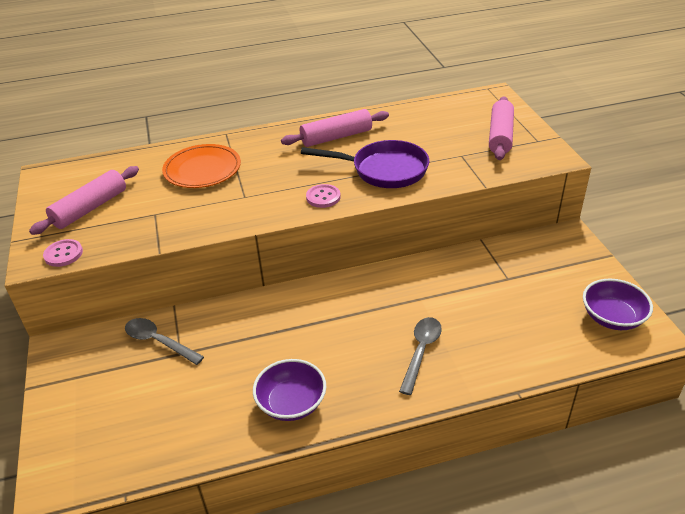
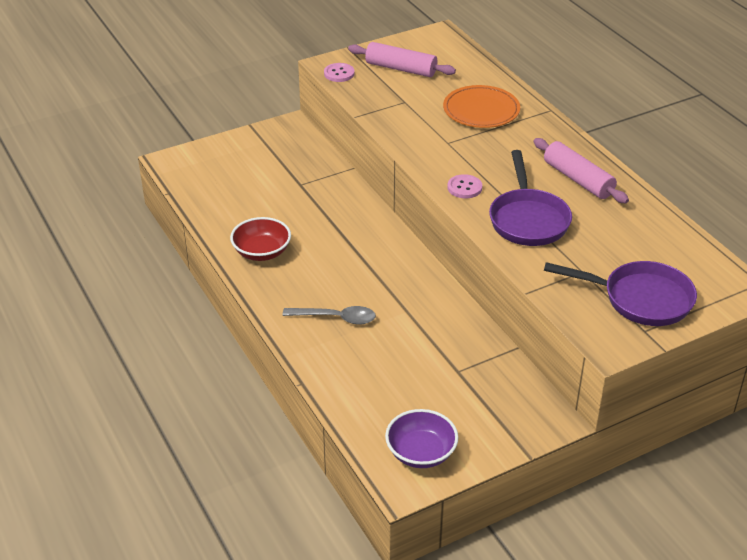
camera: 75 degrees right, 0 degrees up
grey spoon [125,318,204,365] -> none
purple bowl [253,359,326,421] -> red bowl [230,217,291,261]
pink rolling pin [489,96,514,160] -> purple pan [544,261,697,326]

